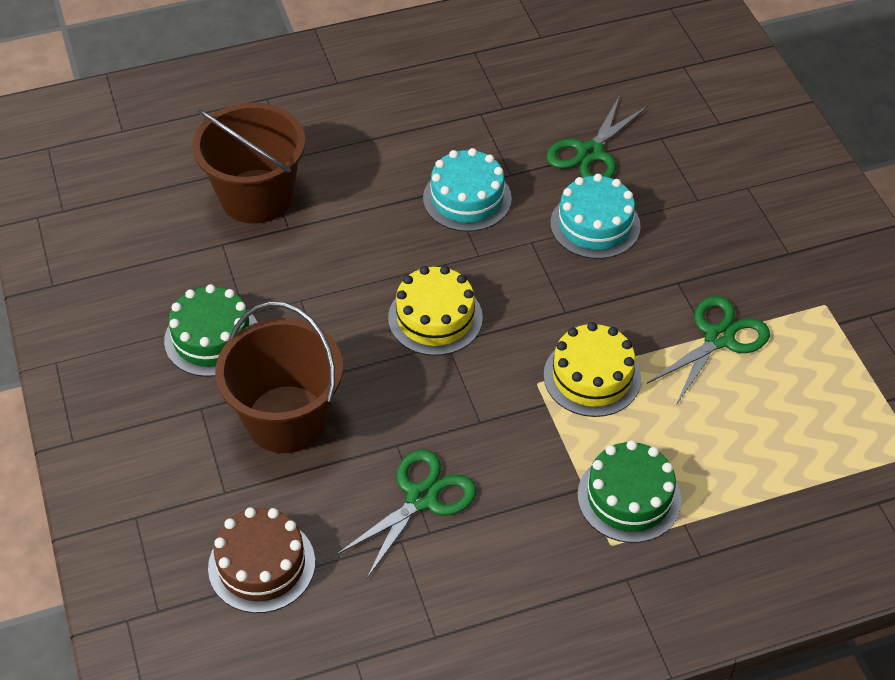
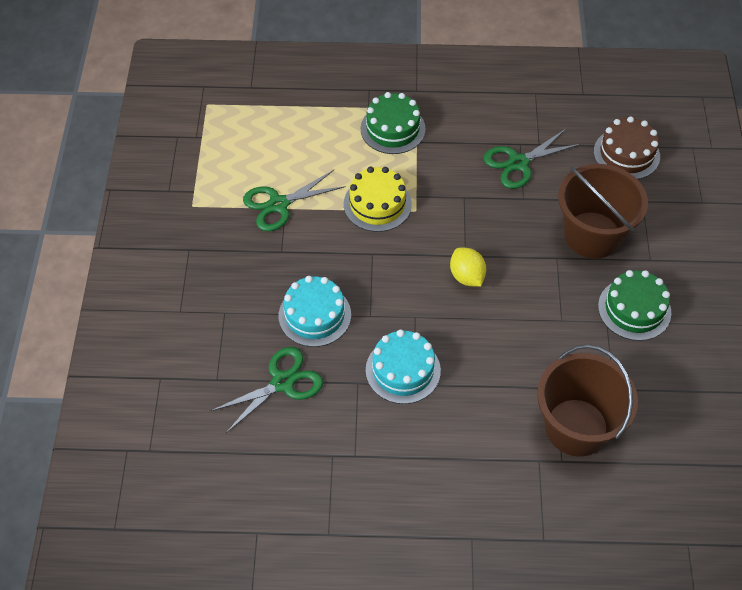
camera: 160 degrees left, 5 degrees up
yellow cake [388,266,483,356] -> yellow lemon [450,248,486,287]

